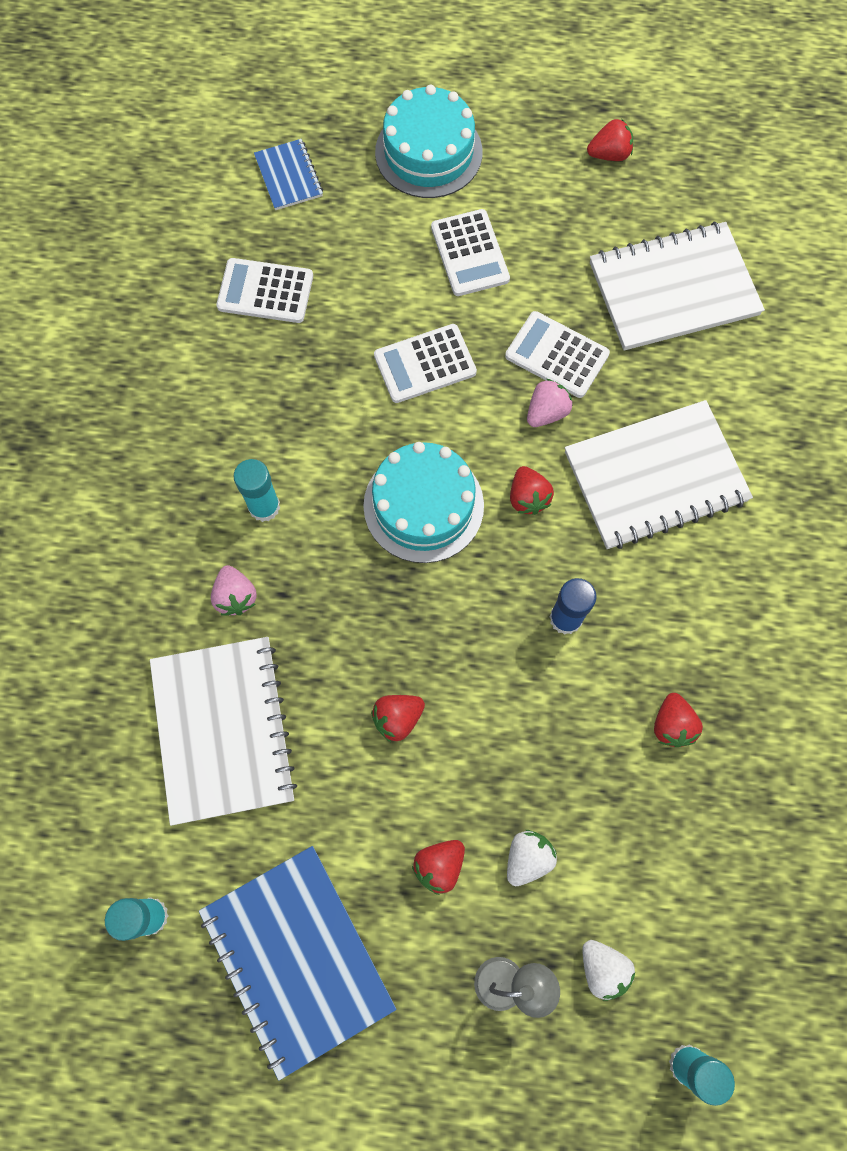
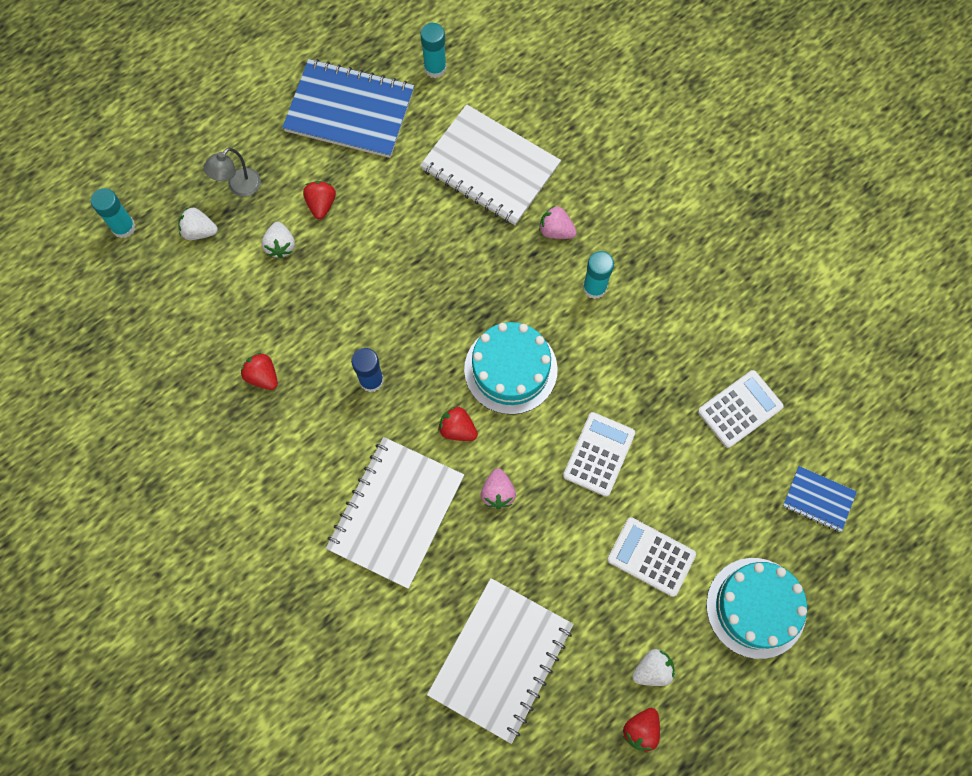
camera: 135 degrees right, 0 degrees up
red strawberry [371,695,425,742] -> none
white calculator [505,311,610,398] -> none
none -> white strawberry [632,649,675,686]

